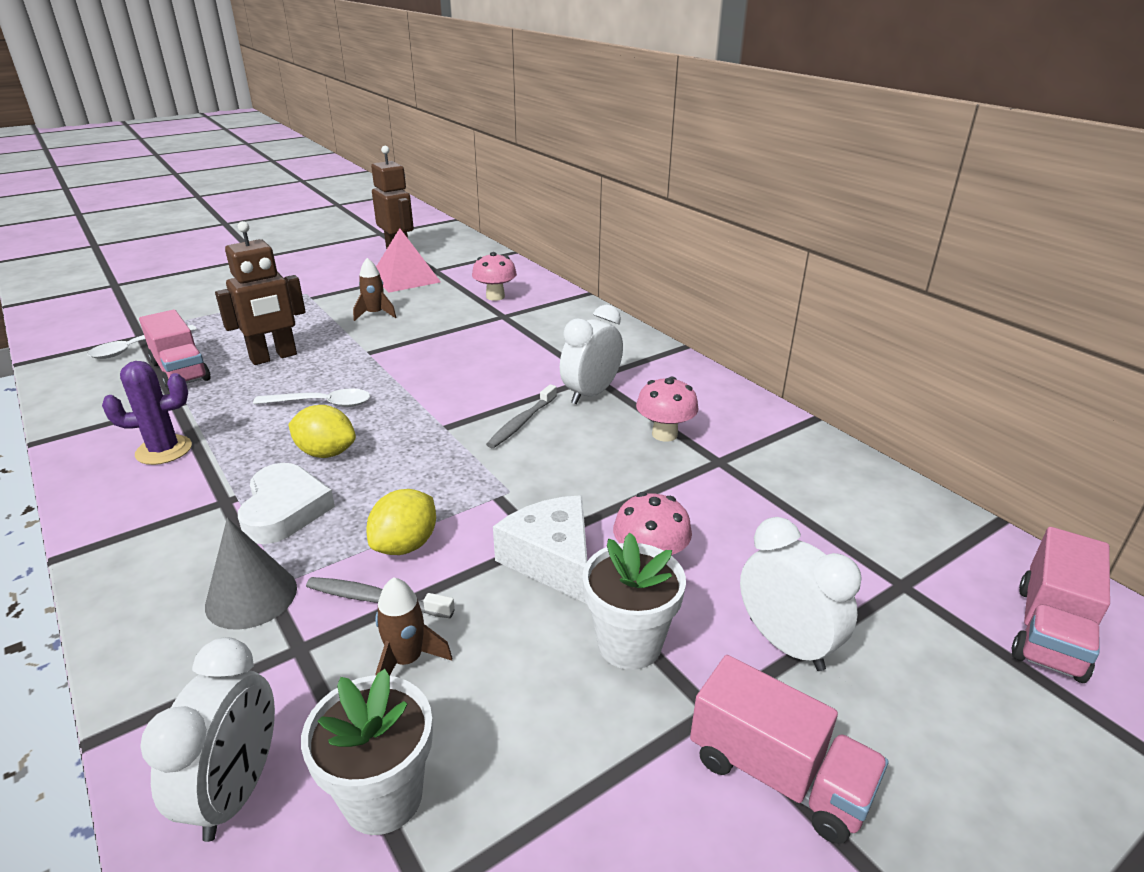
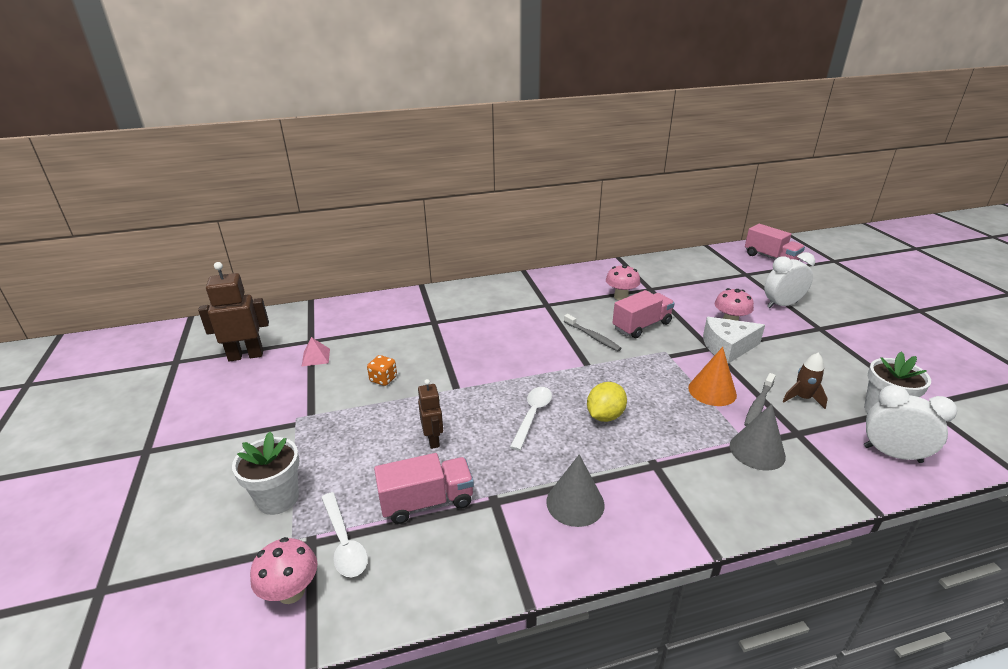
camera: 70 degrees left, 0 degrees up
purple cactus [102,361,192,465] -> grey cone [546,454,605,527]
brown robot [215,221,306,365] -> brown robot [418,379,443,449], size x0.60
white heart [238,463,335,544] -> none
brown rocket [353,258,397,321] -> orange dice [367,355,397,386]
yellow lemon [367,489,436,555] -> orange cone [688,347,737,406]
pink pyramid [376,228,441,293] -> pink pyramid [302,337,330,366], size x0.51
pink mushroom [472,252,517,301] -> pink mushroom moved to [250,537,317,604]
white clock [560,305,623,404] -> none
white flower pot [582,533,686,670] -> white flower pot moved to [232,432,299,515]
pink truck [690,655,888,844] -> pink truck moved to [612,290,675,338]

